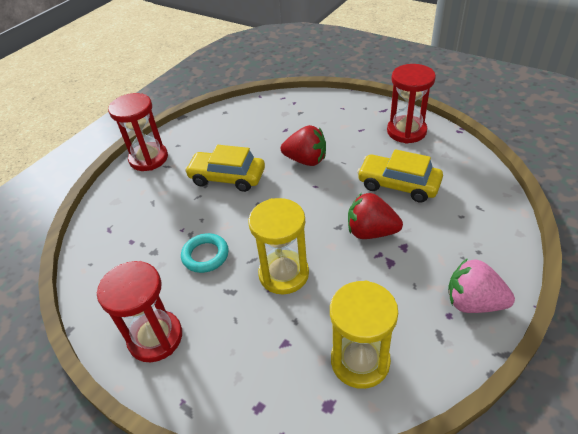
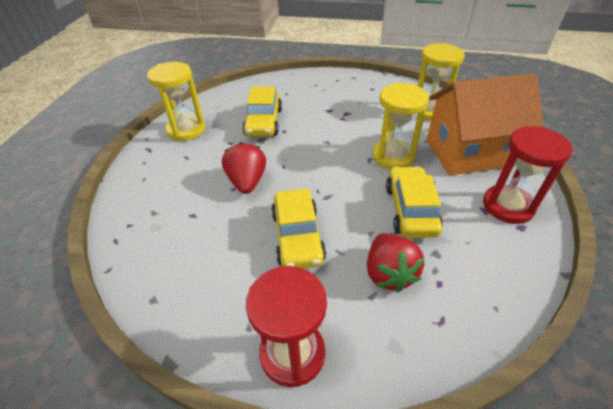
camera: 115 degrees left, 0 degrees up
turquoise ring [181,233,229,273] -> yellow car [386,166,443,238]
red strawberry [348,193,403,239] -> red strawberry moved to [367,233,424,292]
red hourglass [387,64,436,144] -> yellow hourglass [147,62,205,141]
pink strawberry [448,258,515,313] -> none
none -> orange house [426,73,544,175]

